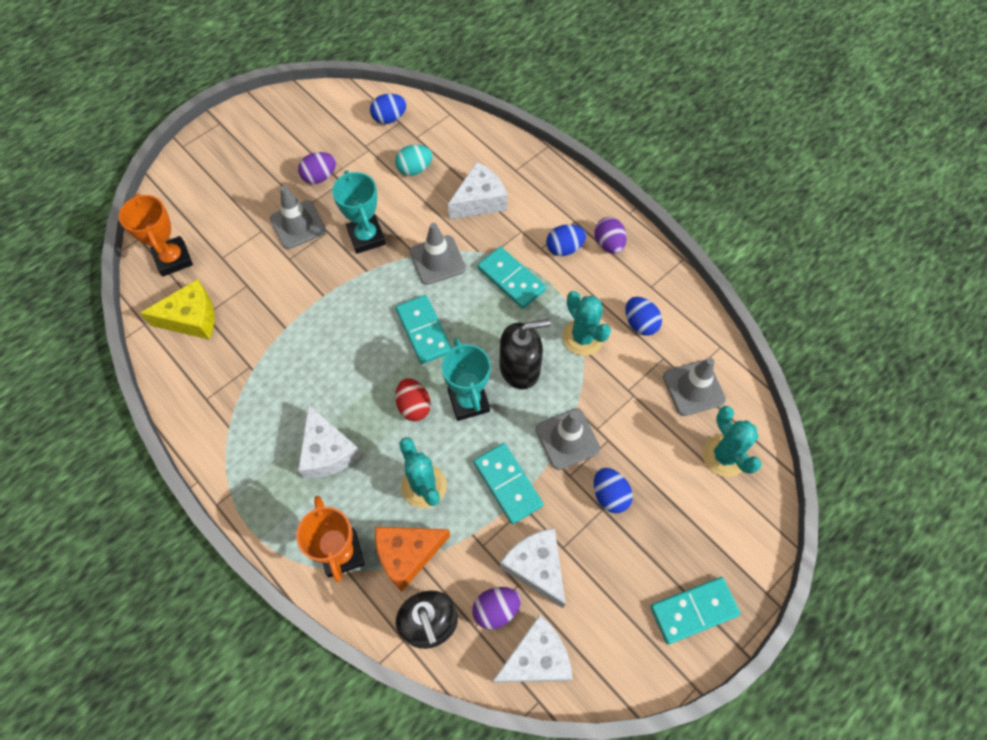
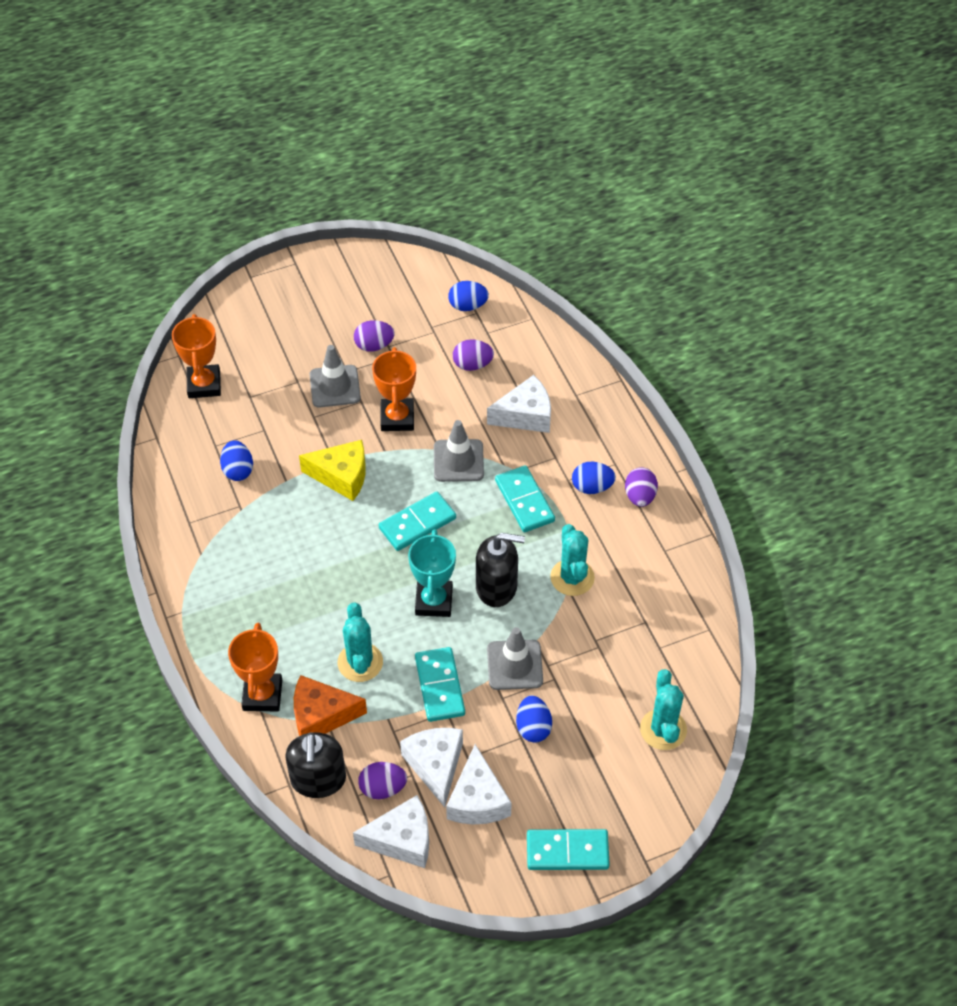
camera: 20 degrees right, 10 degrees down
yellow cheese [140,279,215,340] -> yellow cheese moved to [299,440,366,501]
white cheese [298,404,361,479] -> white cheese moved to [446,744,512,824]
turquoise trophy [332,170,386,254] -> orange trophy [372,347,416,431]
turquoise egg [395,145,433,176] -> purple egg [453,339,494,371]
red egg [395,378,431,421] -> none
turquoise domino [396,295,452,364] -> turquoise domino turned 60 degrees clockwise [379,492,456,551]
blue egg [626,297,662,336] -> blue egg moved to [220,440,253,481]
grey traffic cone [663,357,726,416] -> none

